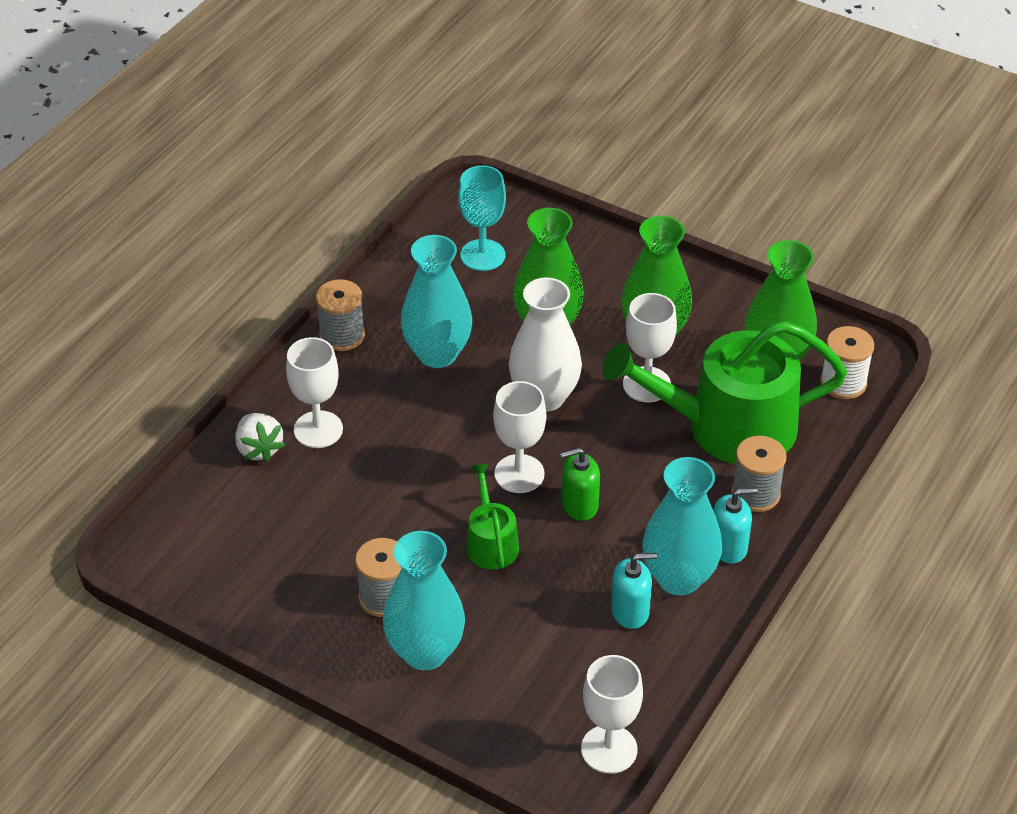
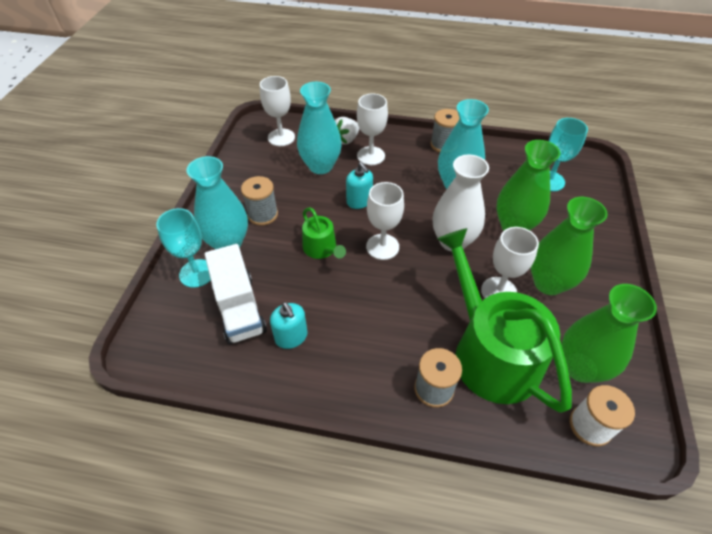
camera: 70 degrees right, 5 degrees up
green watering can [466,463,519,570] -> green watering can turned 90 degrees clockwise [302,207,346,259]
green soap dispenser [560,448,600,521] -> none
white goblet [581,655,643,774] -> white goblet moved to [260,76,295,146]
turquoise vase [642,457,722,596] -> turquoise vase moved to [297,82,342,174]
turquoise soap dispenser [713,488,758,564] -> turquoise soap dispenser moved to [346,162,373,209]
none -> turquoise goblet [156,208,211,288]
none -> white truck [205,244,267,344]

